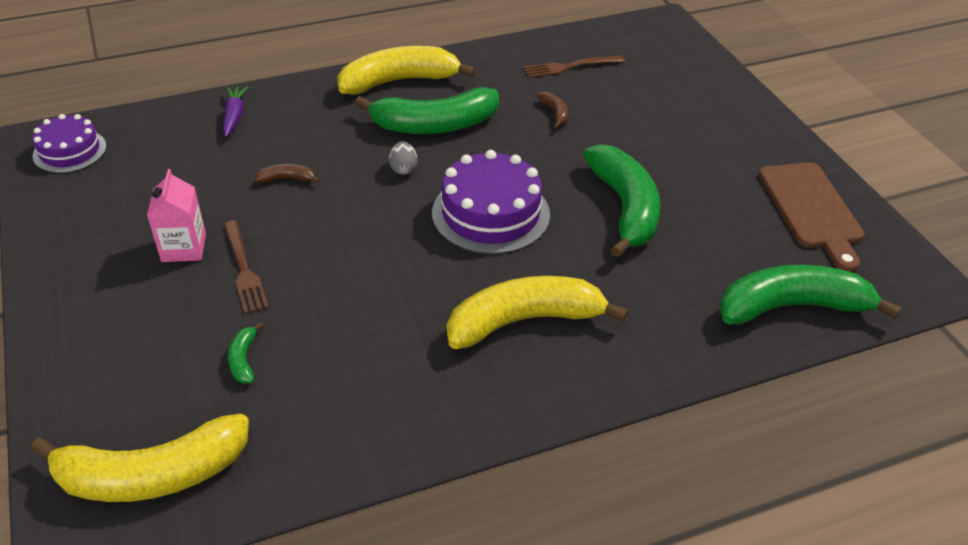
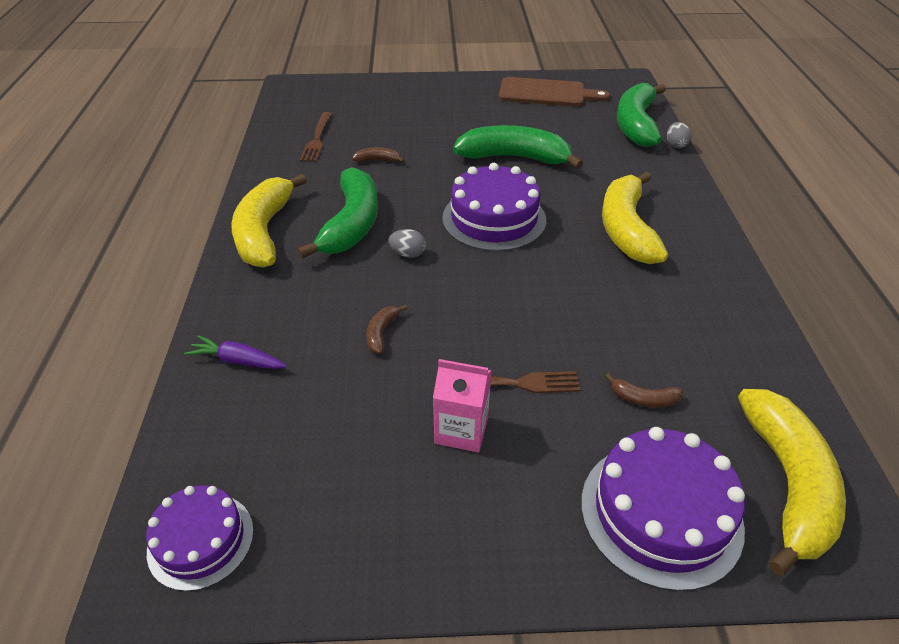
camera: 70 degrees left, 0 degrees up
green banana [228,322,263,384] -> brown banana [605,373,683,408]
none -> purple cake [581,427,745,591]
none -> grey egg [667,122,691,148]

